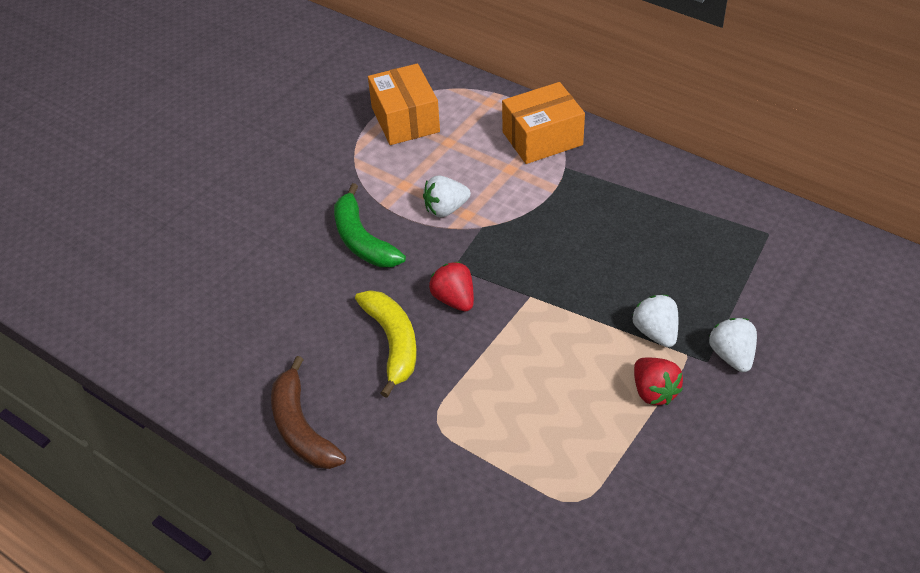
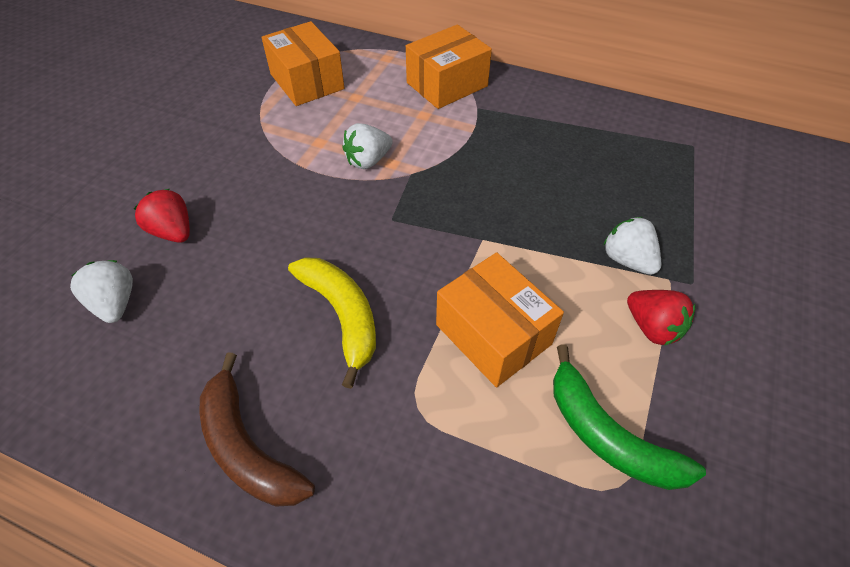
camera: 15 degrees left, 5 degrees up
green banana [334,183,406,267] -> green banana moved to [553,345,706,490]
red strawberry [429,262,474,311] -> red strawberry moved to [134,189,190,243]
white strawberry [709,318,757,372] -> white strawberry moved to [70,260,133,323]
none -> orange box [436,252,564,387]

